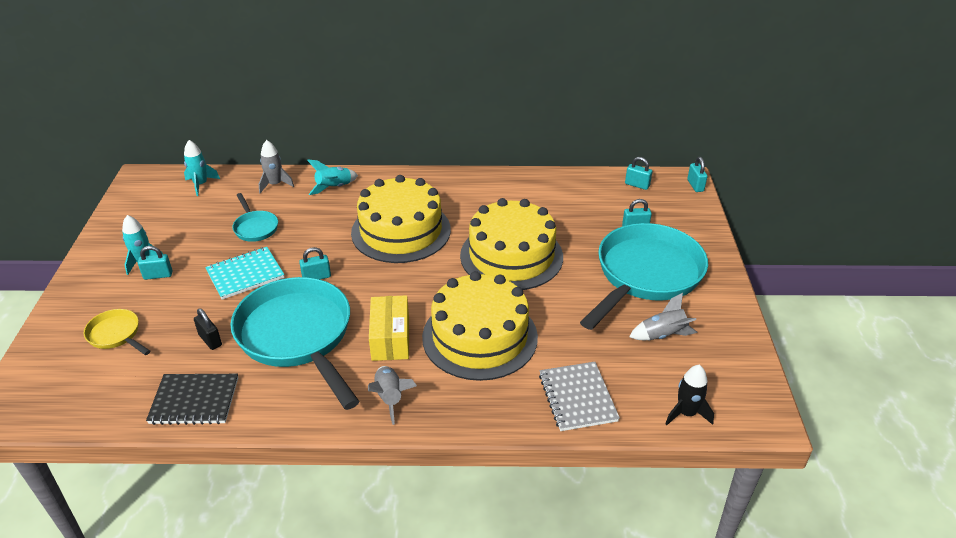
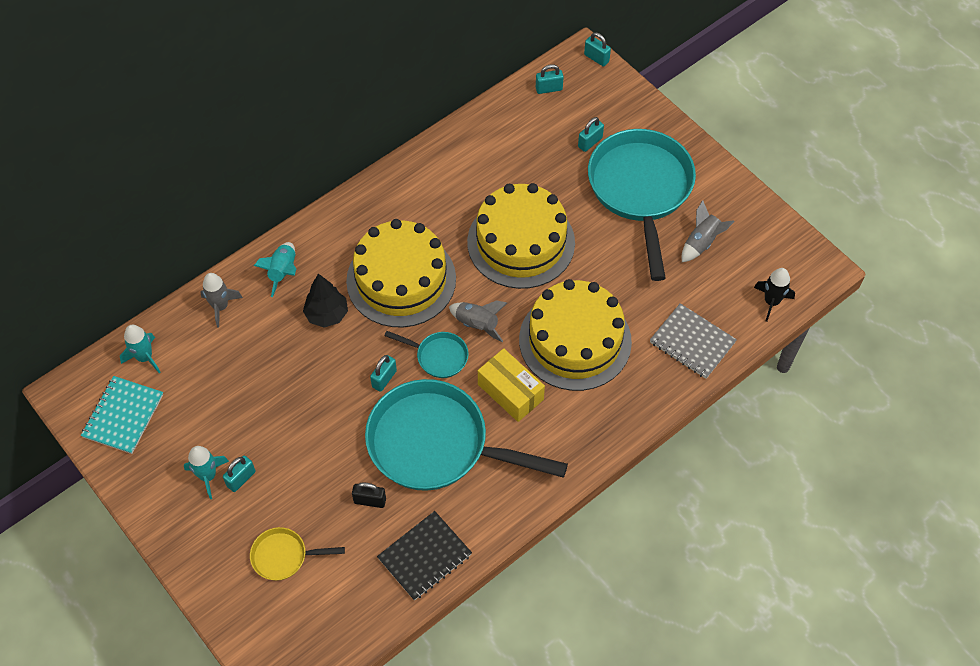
camera: 40 degrees left, 20 degrees up
turquoise notebook [205,247,284,300] -> turquoise notebook moved to [81,376,163,454]
turquoise pan [232,193,278,242] -> turquoise pan moved to [384,331,469,378]
grey rocket [368,366,417,425] -> grey rocket moved to [449,300,507,342]
none -> black tree [303,273,348,328]

